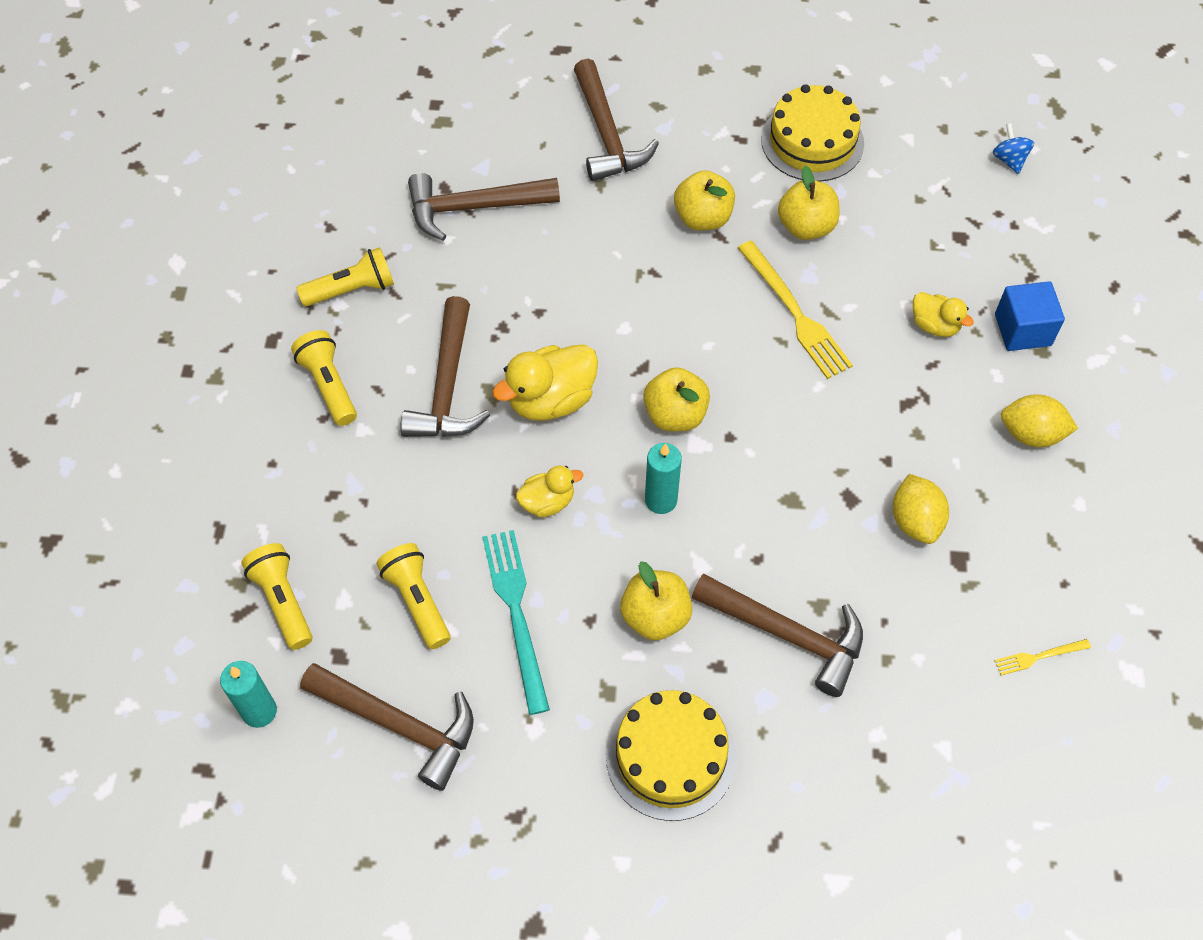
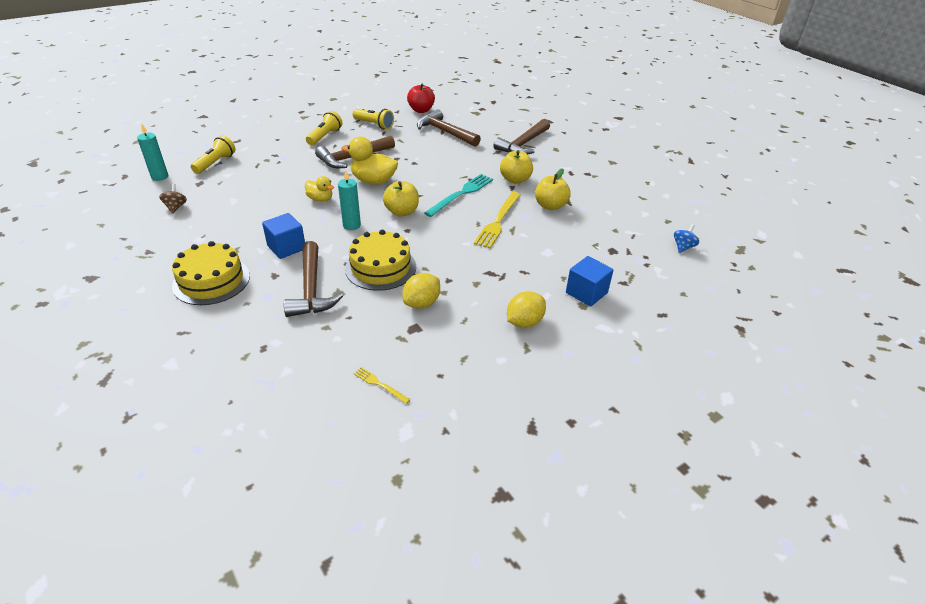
camera: 50 degrees right, 20 degrees down
brown hammer [300,663,474,791] -> brown spinning top [159,184,187,213]
yellow flashlight [377,543,451,649] -> none
turquoise fork [482,530,550,715] -> turquoise fork moved to [424,174,493,217]
yellow apple [620,561,692,640] -> blue cube [262,213,305,259]
yellow cake [761,84,864,182] -> yellow cake moved to [345,230,416,291]
yellow duck [913,292,974,337] -> none
yellow lemon [1001,395,1078,447] -> yellow lemon turned 75 degrees clockwise [507,291,546,328]
none -> red apple [407,84,435,113]

